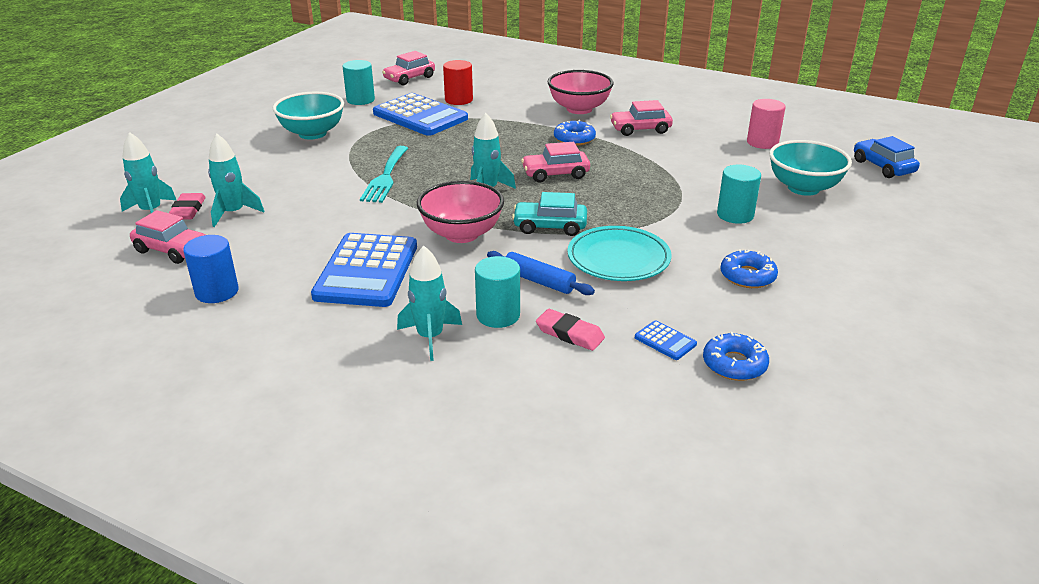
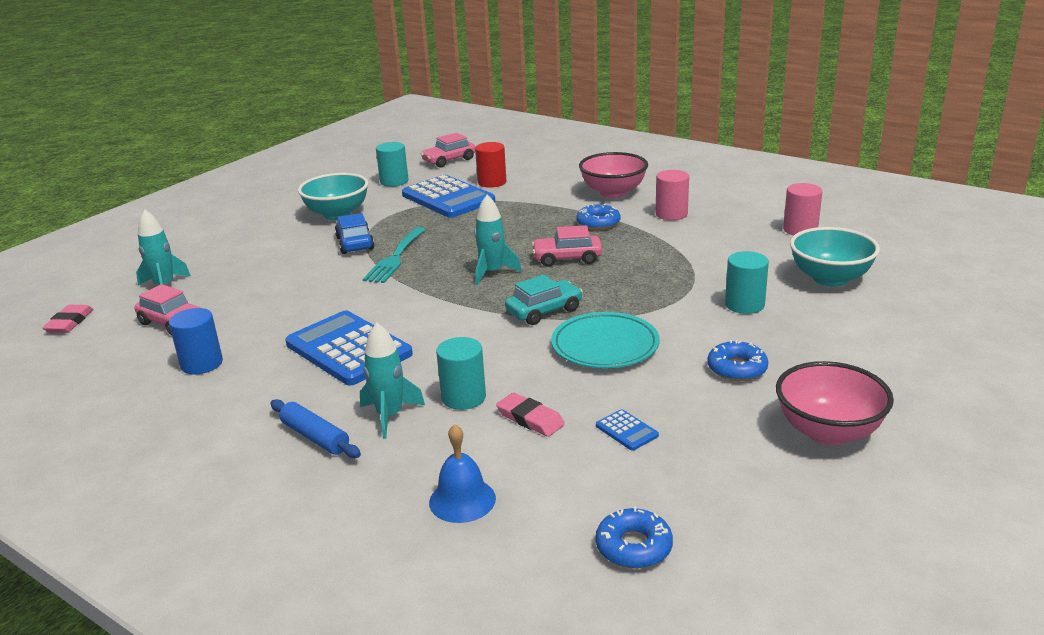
camera: 10 degrees right, 5 degrees down
pink eraser [169,193,206,220] -> pink eraser moved to [42,305,93,333]
turquoise rocket [208,134,264,227] -> none
blue calculator [311,233,417,307] -> blue calculator turned 120 degrees clockwise [285,310,413,386]
pink bowl [417,181,504,243] -> pink bowl moved to [776,361,894,445]
blue rolling pin [487,251,595,295] -> blue rolling pin moved to [270,399,361,458]
turquoise car [512,192,587,236] -> turquoise car turned 135 degrees clockwise [505,275,583,325]
pink car [610,100,673,136] -> pink cylinder [656,170,689,220]
blue donut [703,332,769,381] -> blue donut moved to [596,507,673,569]
blue car [854,136,920,178] -> blue car moved to [335,213,375,254]
none -> blue bell [429,424,496,523]

